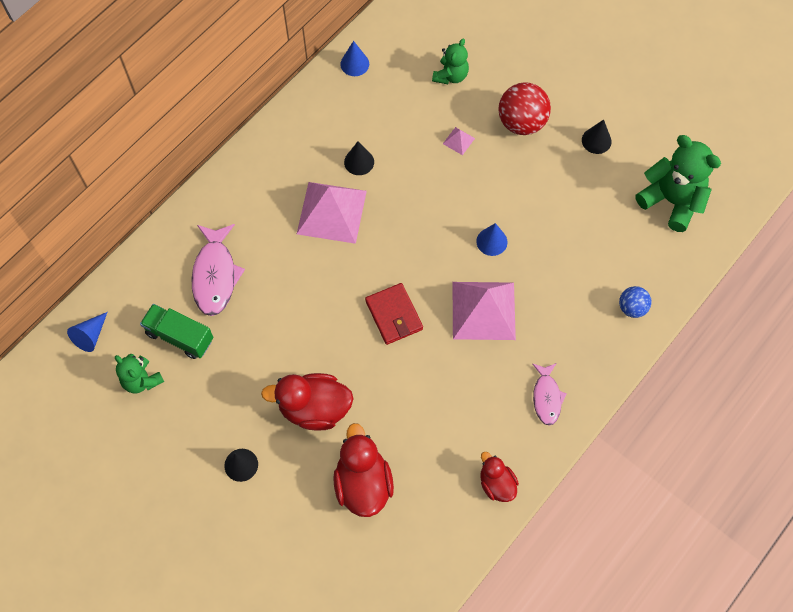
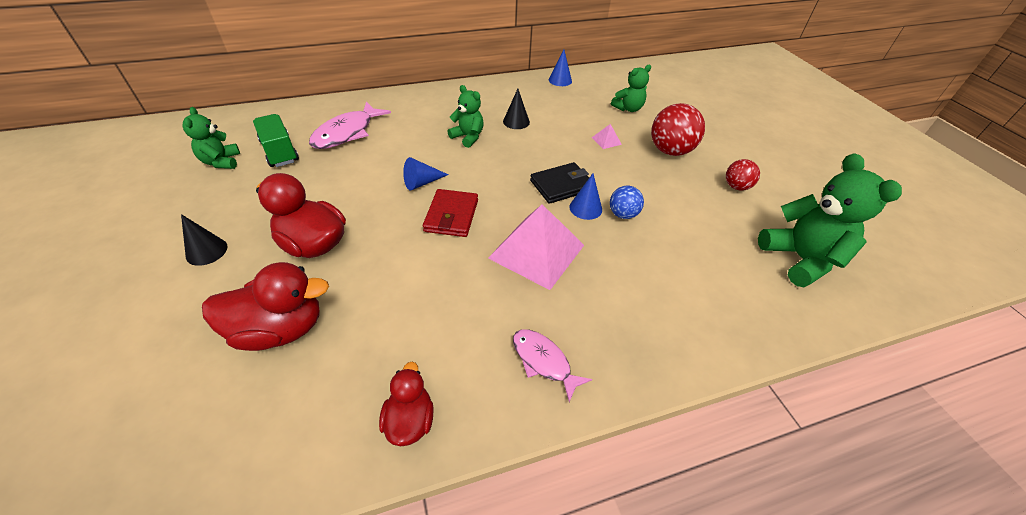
camera: 30 degrees right, 20 degrees down
blue cone [67,312,107,352] -> blue cone moved to [403,157,449,191]
pink pyramid [297,182,367,244] -> green teddy bear [447,85,484,148]
red duck [333,423,394,517] -> red duck turned 60 degrees clockwise [202,262,329,351]
pink fish [532,363,567,426] -> pink fish turned 105 degrees clockwise [513,329,592,402]
black cone [582,119,612,154] -> red ball [726,159,760,190]
blue ball [619,286,651,318] -> blue ball moved to [610,186,644,219]
none -> black wallet [530,162,589,204]

